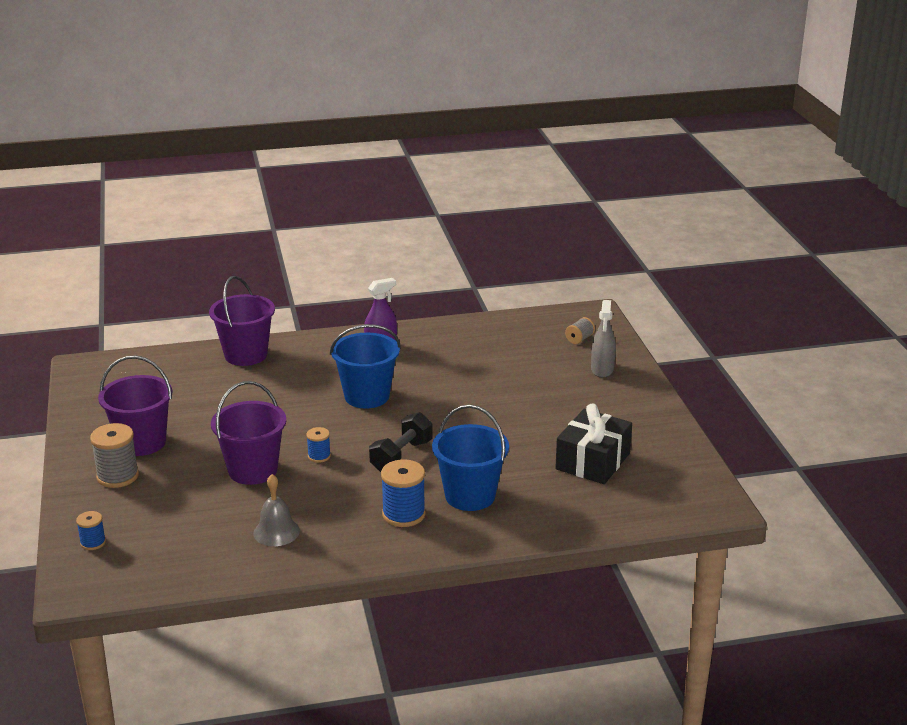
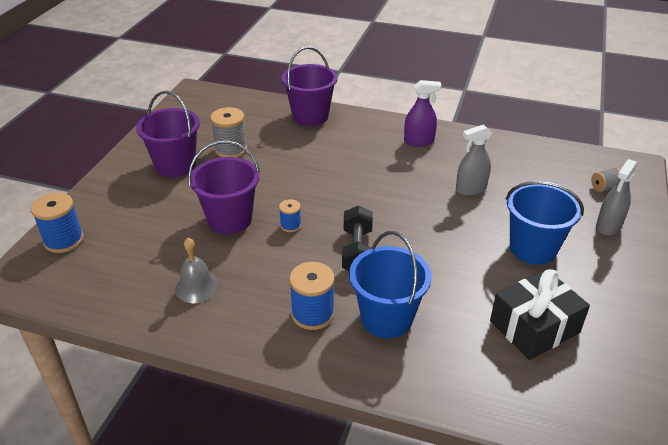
camera: 30 degrees right, 10 degrees up
blue spool [76,511,106,550] -> blue spool [31,192,84,253], size x1.77
grey spool [90,423,139,488] -> grey spool moved to [210,107,247,157]
blue bucket [330,324,401,409] -> blue bucket moved to [506,181,584,265]
black dumbbell [369,412,433,472] -> black dumbbell turned 60 degrees counterclockwise [342,205,373,271]
none -> grey spray bottle [456,124,492,196]

